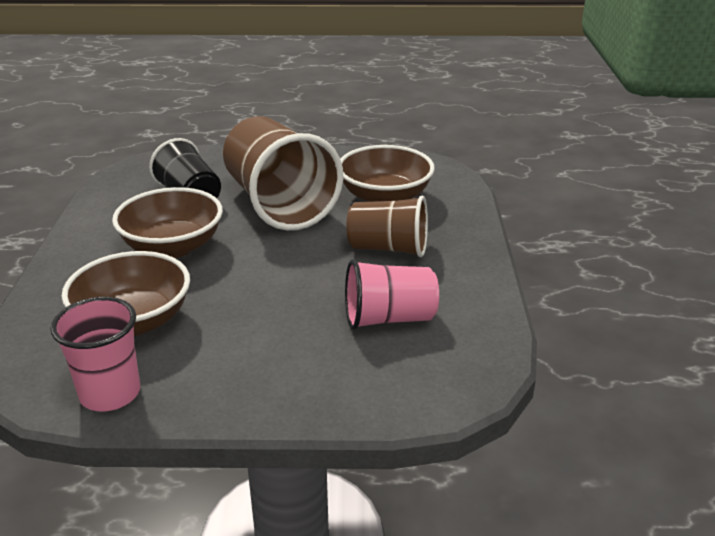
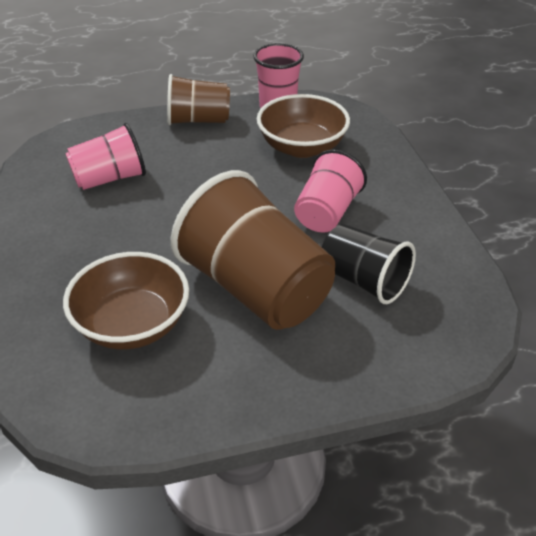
camera: 165 degrees right, 10 degrees up
brown bowl [112,187,223,258] -> pink cup [294,150,367,233]
brown cup [347,196,428,257] -> brown cup moved to [167,74,230,125]

